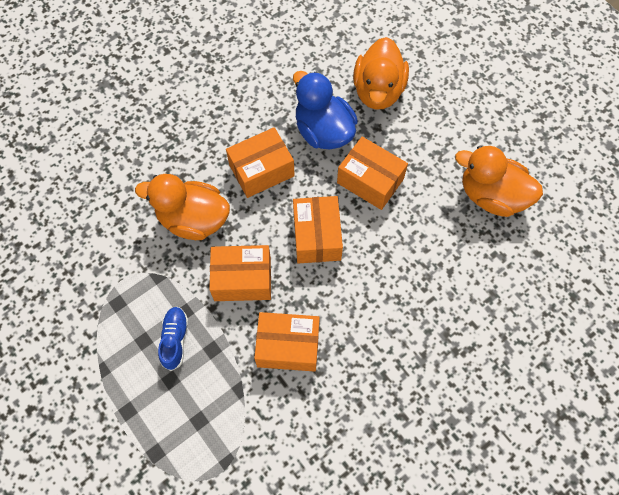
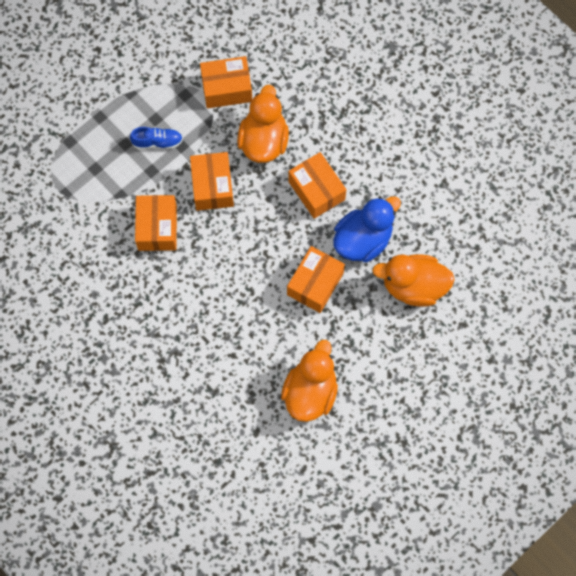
camera: 85 degrees right, 5 degrees up
orange box [293,196,343,264] -> orange box moved to [200,56,252,108]

